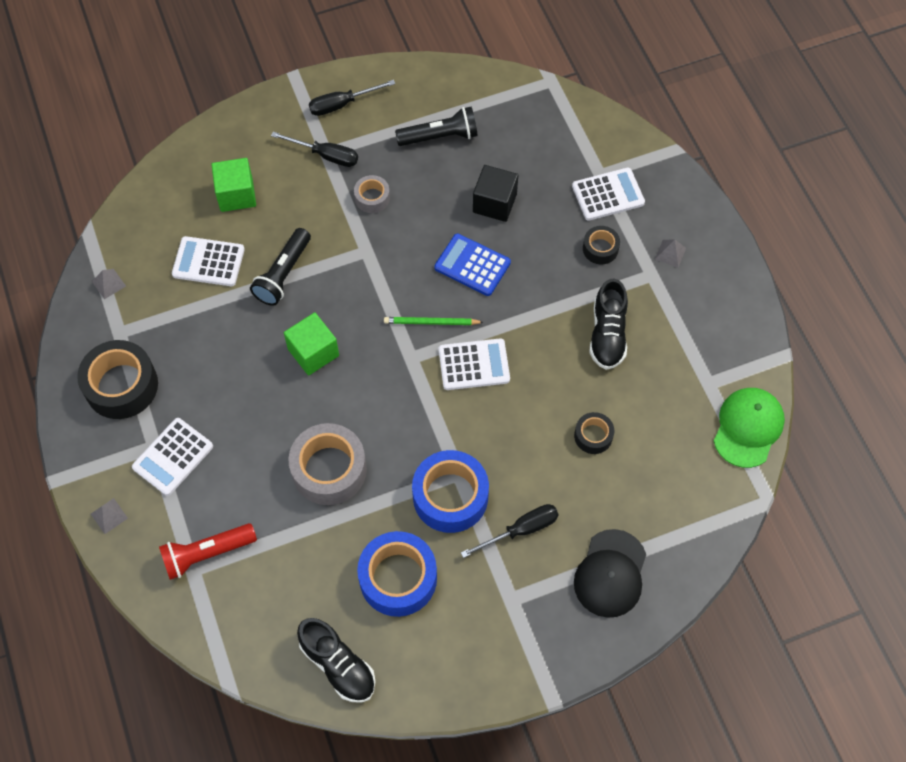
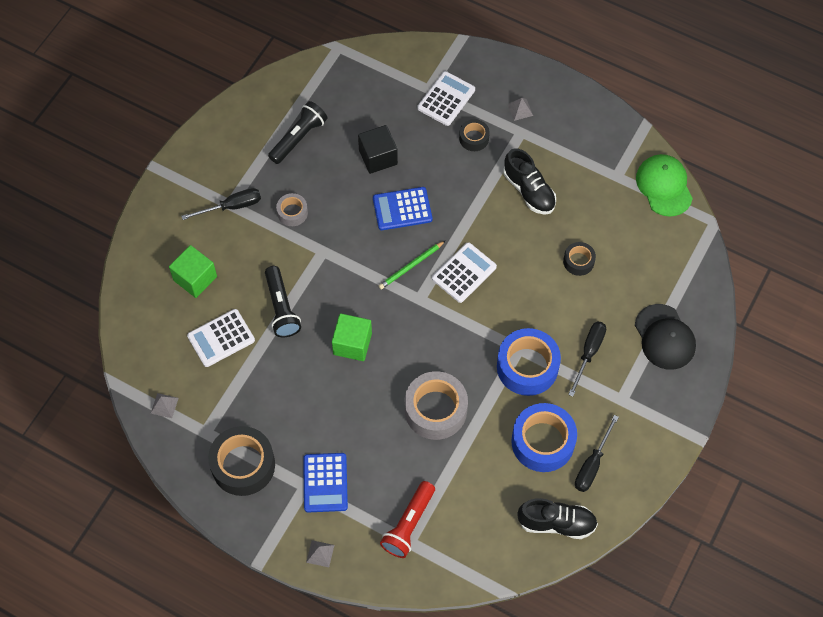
camera: 40 degrees left, 0 degrees up
white calculator [132,418,213,496] -> blue calculator [303,453,348,512]
black screwdriver [309,80,395,116] -> black screwdriver moved to [575,415,619,492]

